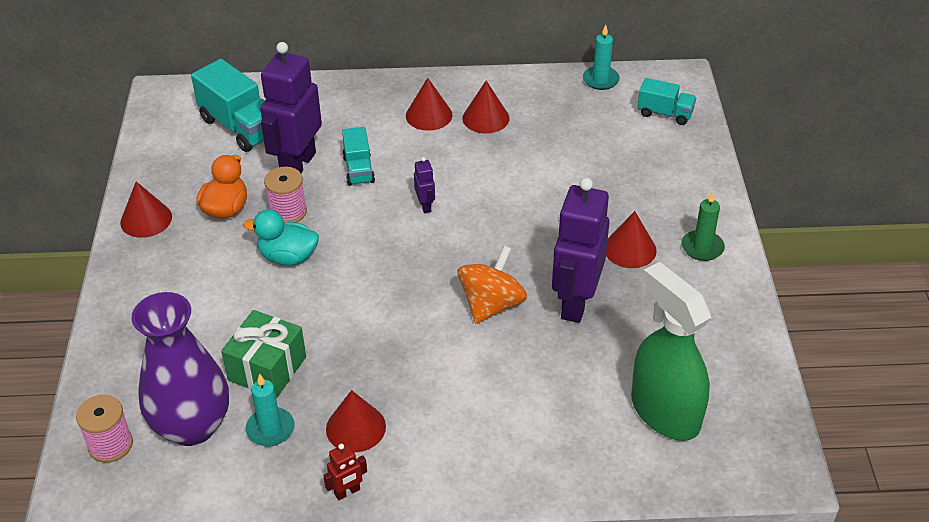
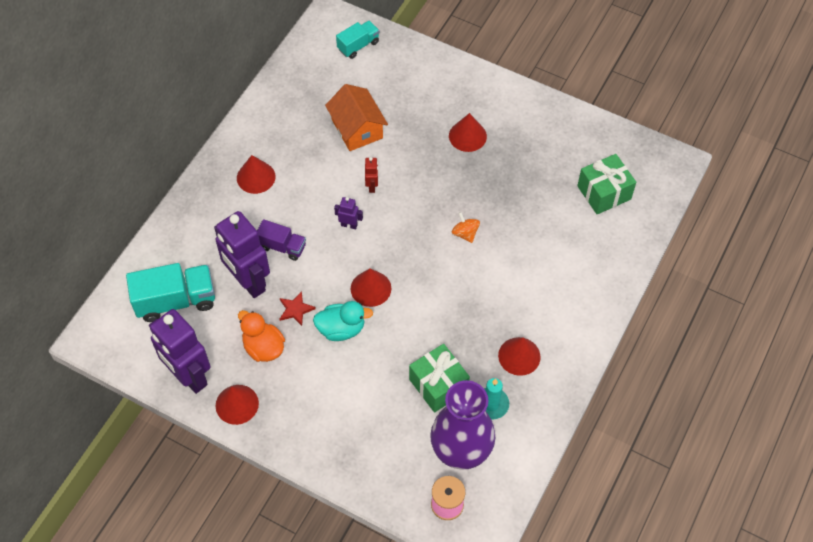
camera: 60 degrees left, 15 degrees up
turquoise duck [243,210,319,265] -> turquoise duck turned 135 degrees counterclockwise [313,301,373,341]
pink spool [264,167,307,223] -> red star [280,291,316,326]
red robot [323,443,367,500] -> red robot moved to [365,157,378,193]
turquoise truck [342,127,375,186] -> purple truck [257,219,306,261]
orange spinning top [457,246,527,324] -> orange spinning top [452,212,480,243], size x0.56
red cone [463,81,509,133] -> red cone moved to [351,268,391,307]
purple robot [552,178,609,323] -> purple robot moved to [149,309,210,394]
turquoise candle [583,25,620,90] -> none
green spray bottle [631,262,711,441] -> green gift [577,154,636,214]
green candle [682,191,725,261] -> none
none -> orange house [325,84,388,151]

